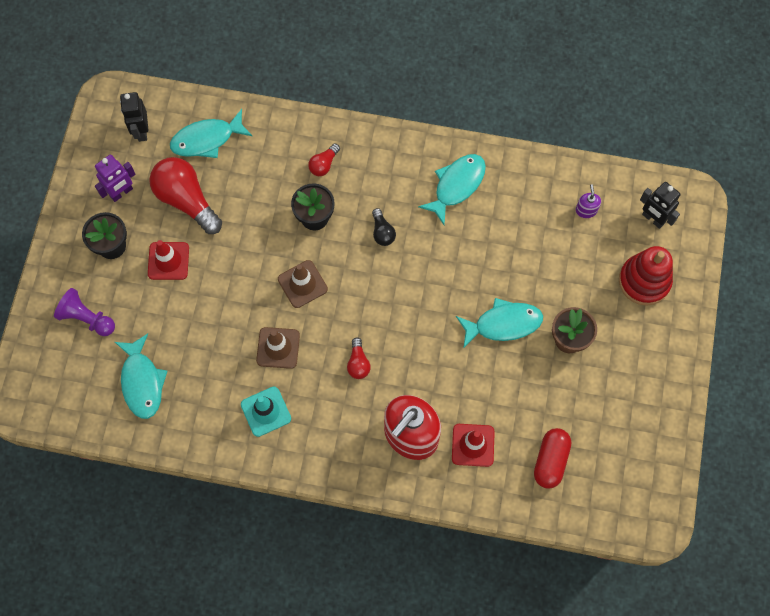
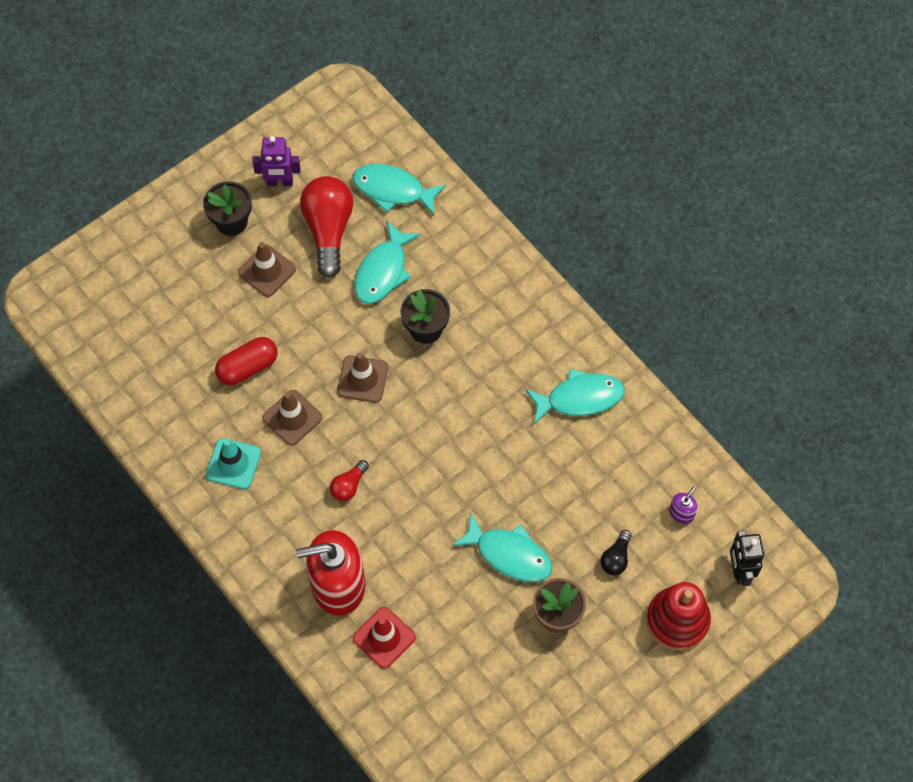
camera: 40 degrees right, 5 degrees down
purple pawn [54,288,115,336] -> none
turquoise fish [115,333,167,419] -> turquoise fish moved to [354,221,421,304]
black robot [120,92,148,142] -> none
red traffic cone [148,240,189,280] -> brown traffic cone [238,242,296,297]
red light bulb [308,143,340,176] -> none
black light bulb [372,208,396,246] -> black light bulb moved to [600,530,632,575]
red capsule [534,428,571,489] -> red capsule moved to [215,337,278,385]

